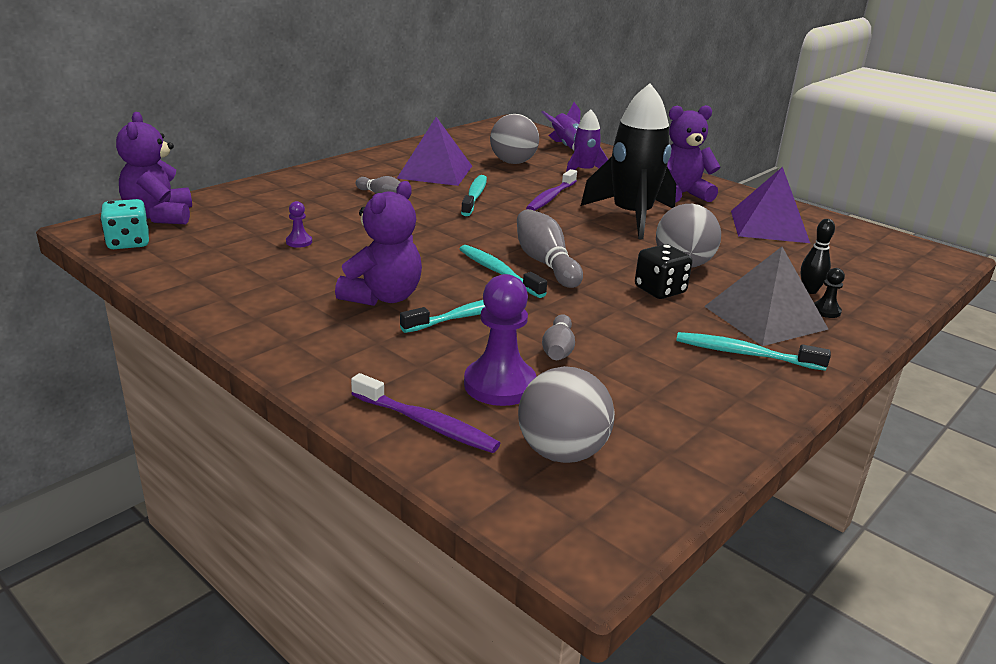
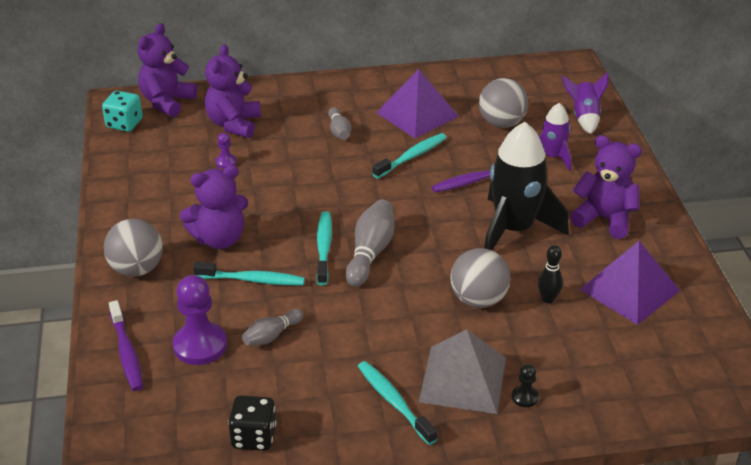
camera: 40 degrees right, 10 degrees up
grey ball [518,366,615,463] -> grey ball moved to [104,219,163,277]
black dice [635,244,692,299] -> black dice moved to [228,395,276,451]
black bowling pin [801,219,835,294] -> black bowling pin moved to [538,245,563,303]
none -> purple teddy bear [205,44,261,138]

